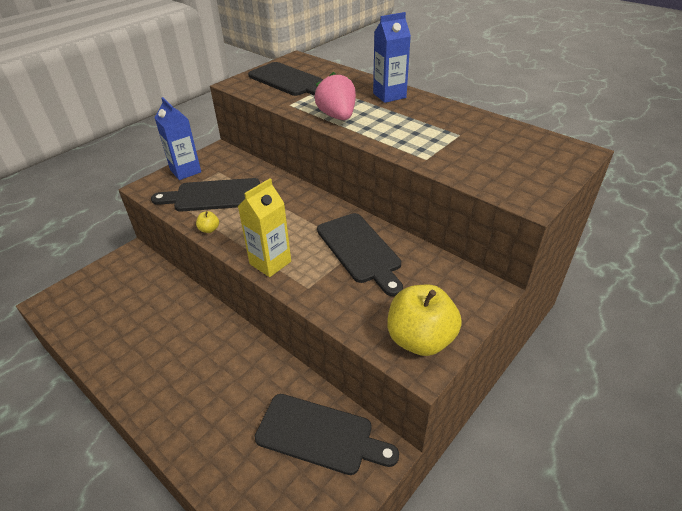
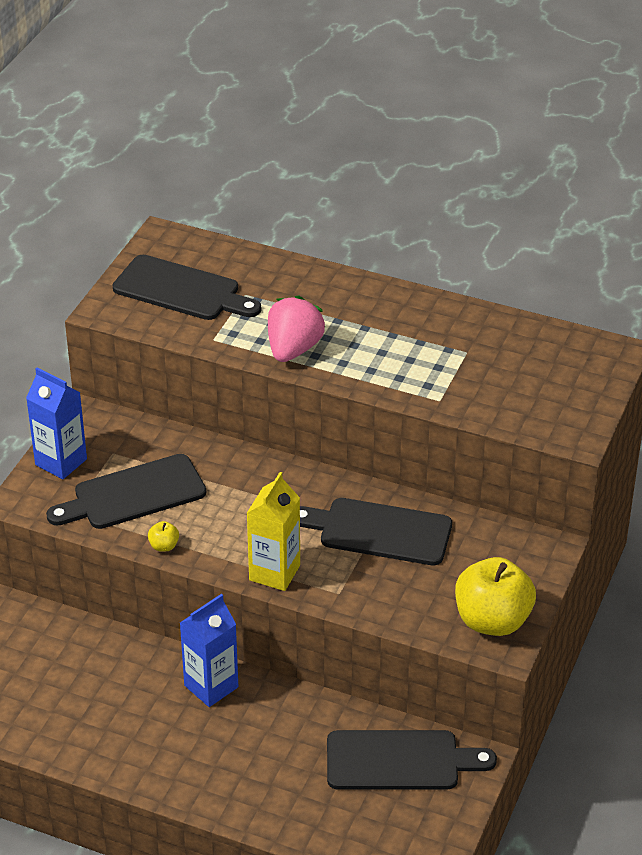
camera: 20 degrees left, 0 degrees up
pink strawberry [315,72,356,120] -> pink strawberry turned 60 degrees clockwise [268,296,325,362]
black cutting board [317,213,403,296] -> black cutting board turned 150 degrees clockwise [300,498,452,565]
blue carton [373,12,411,103] -> blue carton moved to [180,594,238,707]

